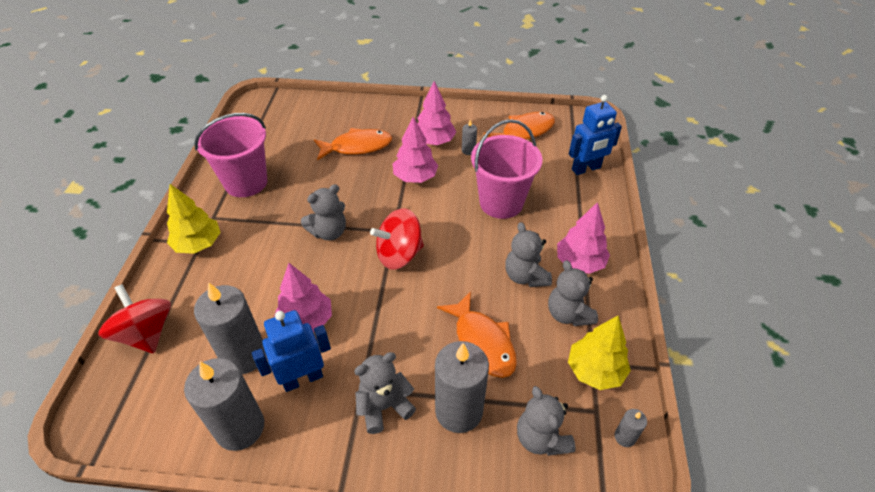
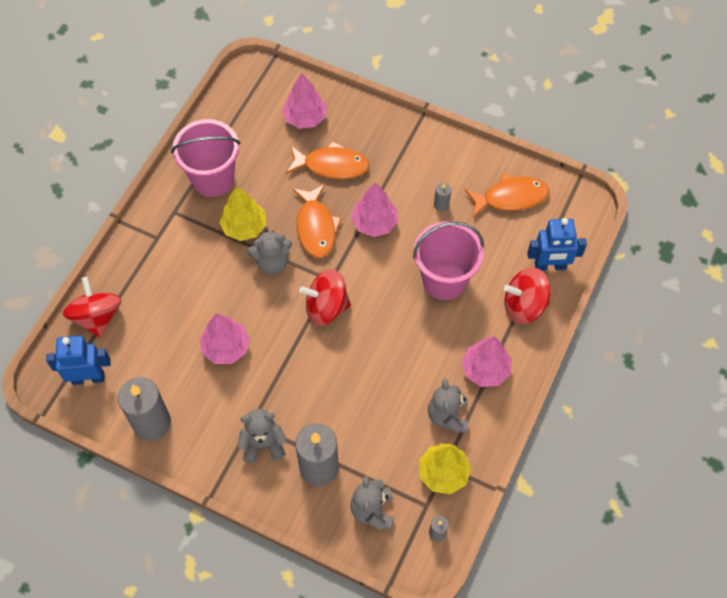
camera: 20 degrees right, 15 degrees up
yellow tree [167,184,221,254] -> yellow tree moved to [219,187,266,241]
grey candle [194,282,266,374] -> none
blue robot [252,310,331,392] -> blue robot moved to [46,336,111,385]
pink tree [417,81,456,145] -> pink tree moved to [282,73,327,129]
orange fish [437,291,517,378] -> orange fish moved to [293,184,342,258]
grey teddy bear [505,222,552,287] -> none
none -> red spinning top [504,268,551,324]

